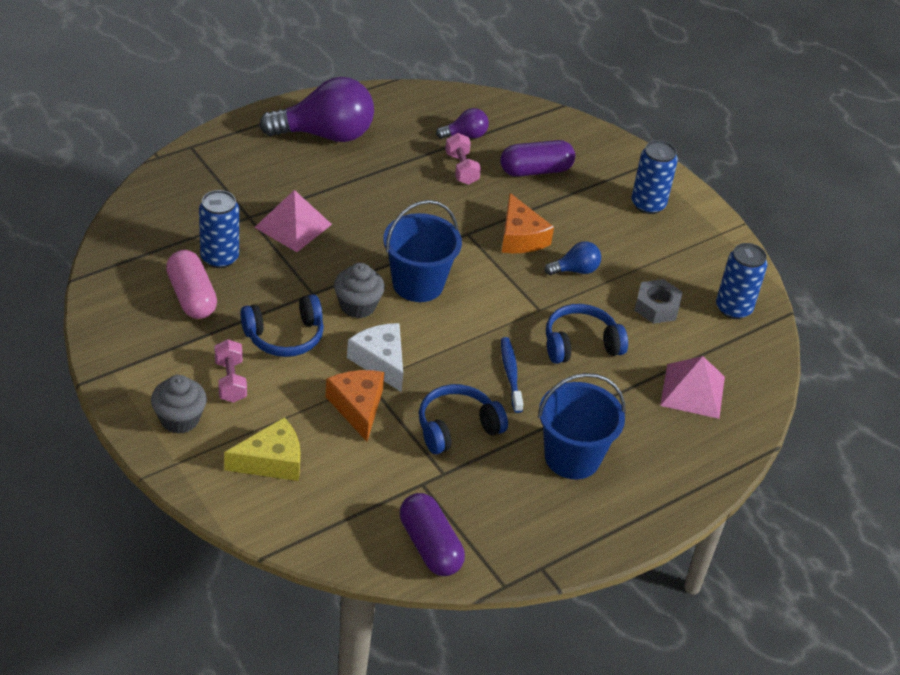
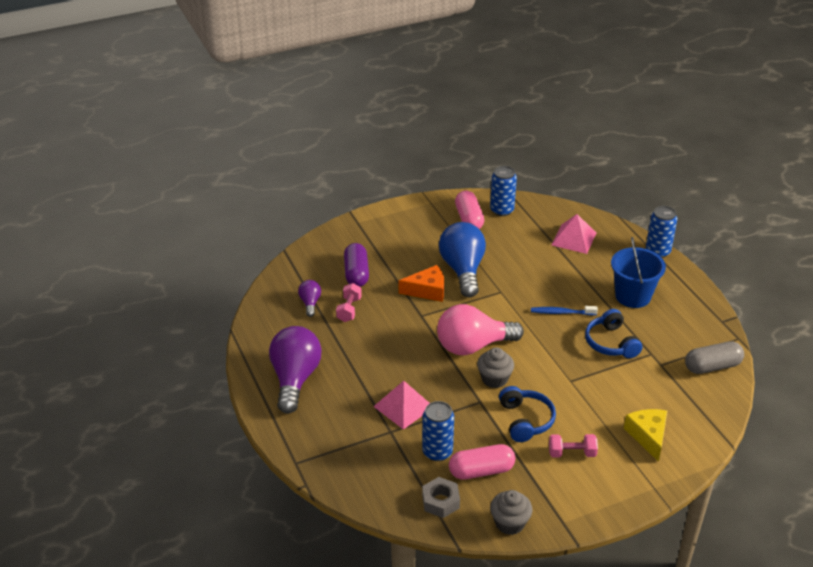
camera: 75 degrees left, 5 degrees down
grey cupcake [151,375,207,434] -> grey cupcake moved to [490,490,533,535]
orange cheese [325,370,384,442] -> none
white cheese [347,323,403,392] -> none
blue bucket [383,200,462,302] -> pink light bulb [437,304,524,355]
purple capsule [400,493,465,576] -> grey capsule [685,341,744,374]
pink dumbbell [445,133,481,185] -> pink dumbbell turned 75 degrees counterclockwise [336,283,362,322]
blue light bulb [545,241,601,275] -> blue light bulb [439,222,486,297], size x2.11
blue headphones [546,304,628,364] -> none
blue can [631,140,678,214] -> blue can moved to [646,206,677,258]
grey nut [634,279,683,324] -> grey nut moved to [422,477,460,518]
none -> pink capsule [455,191,484,229]

